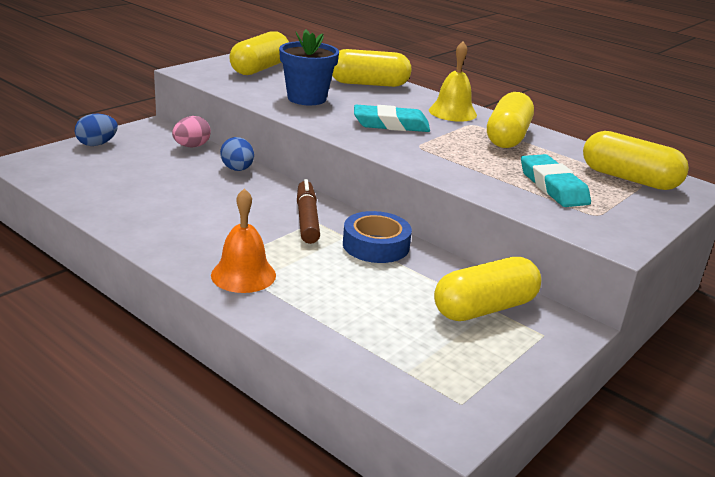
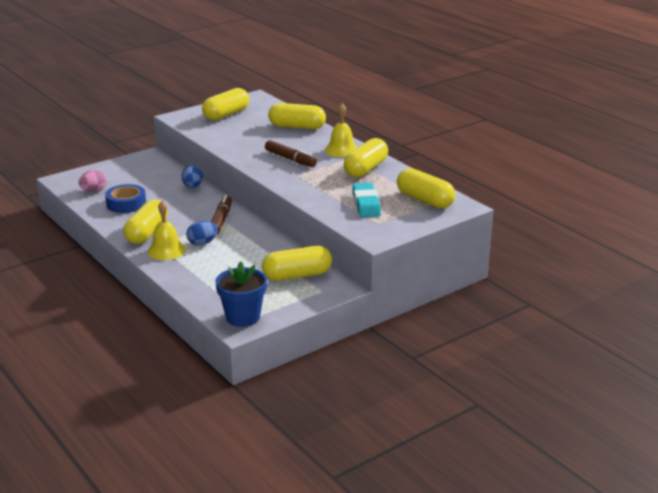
camera: 15 degrees right, 0 degrees up
blue egg [75,113,118,146] -> blue egg moved to [186,221,218,245]
pink egg [172,116,211,147] -> pink egg moved to [78,170,107,192]
orange bell [211,188,276,293] -> yellow bell [148,201,186,260]
blue flower pot [279,30,339,105] -> blue flower pot moved to [215,261,267,327]
blue tape [343,211,412,263] -> blue tape moved to [105,184,146,213]
turquoise eraser [354,105,430,132] -> brown marker [265,140,317,167]
none -> yellow capsule [123,199,168,244]

